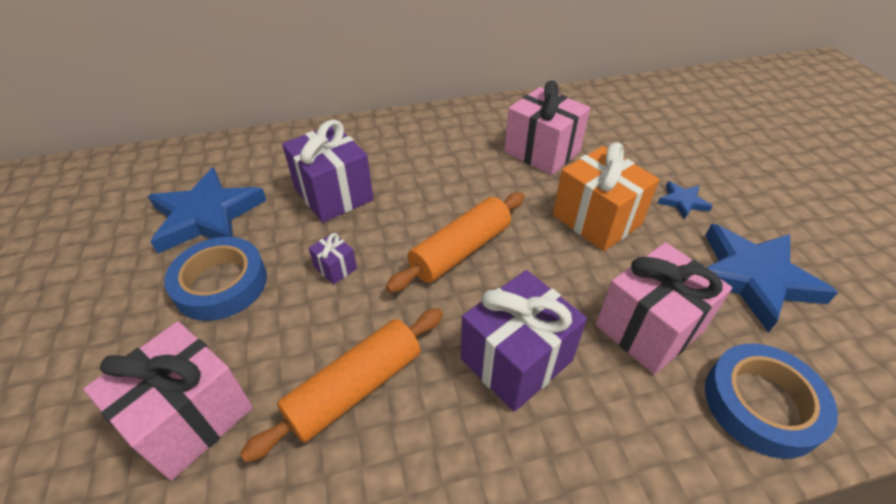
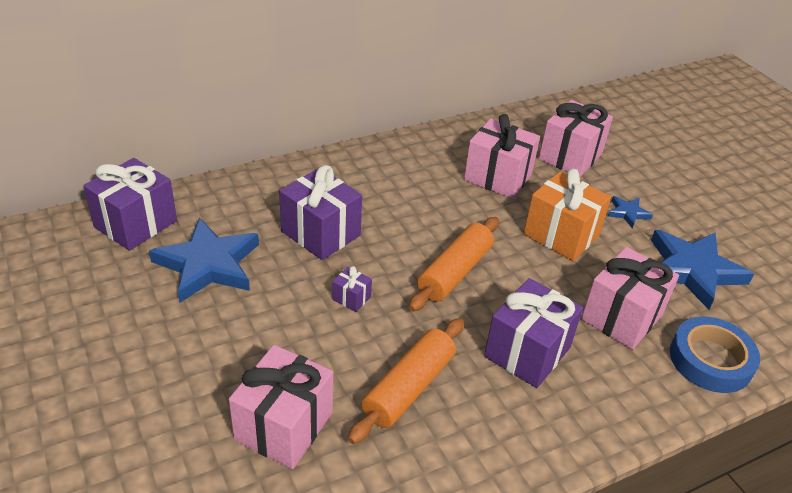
camera: 15 degrees left, 5 degrees down
blue tape [164,237,267,321] -> none
none -> purple gift [83,158,177,251]
none -> pink gift [539,100,613,177]

